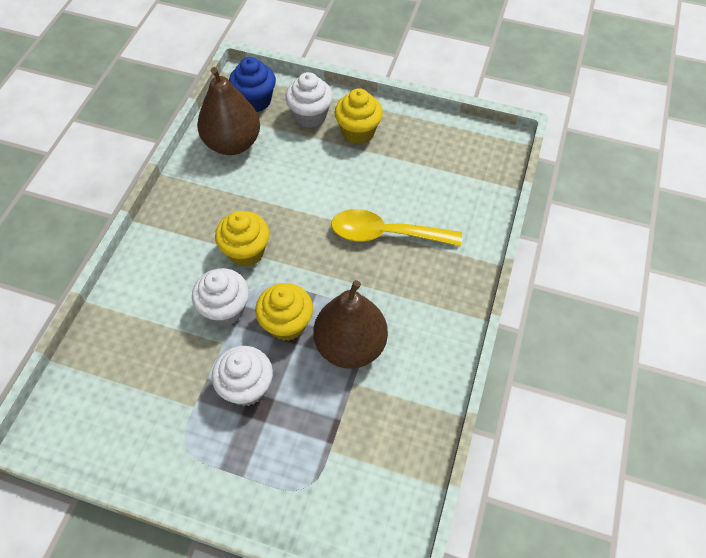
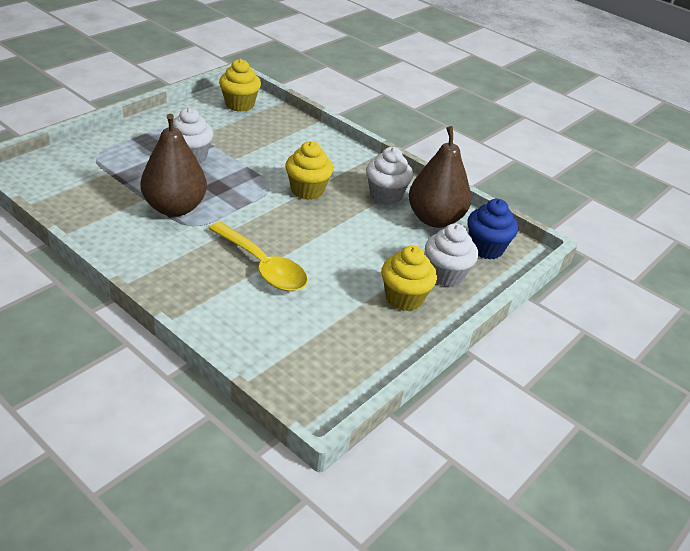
camera: 110 degrees right, 20 degrees down
white cupcake [192,268,249,326] -> white cupcake moved to [366,147,413,205]
yellow cupcake [255,283,313,341] -> yellow cupcake moved to [219,59,261,112]
yellow spoon [331,209,462,247] -> yellow spoon turned 105 degrees clockwise [208,222,308,291]

